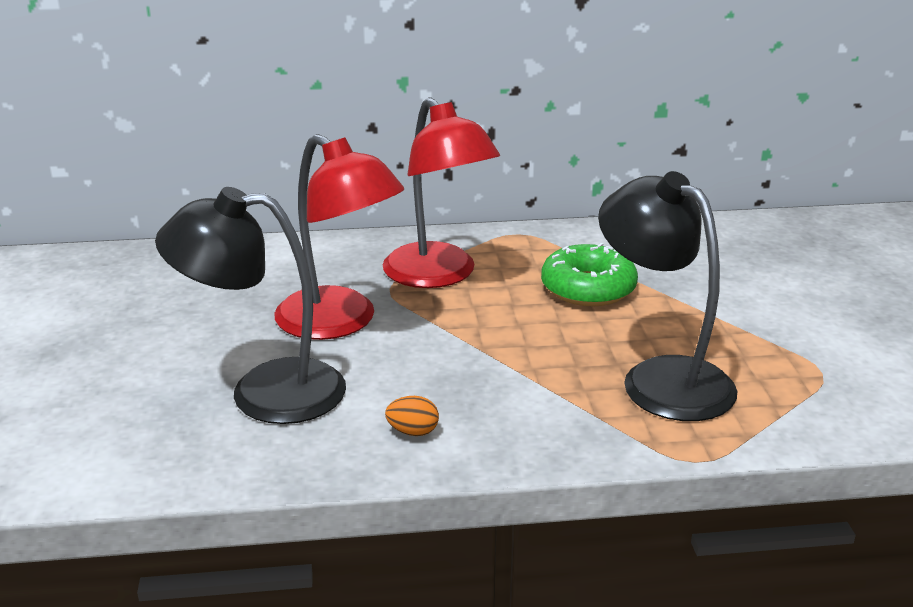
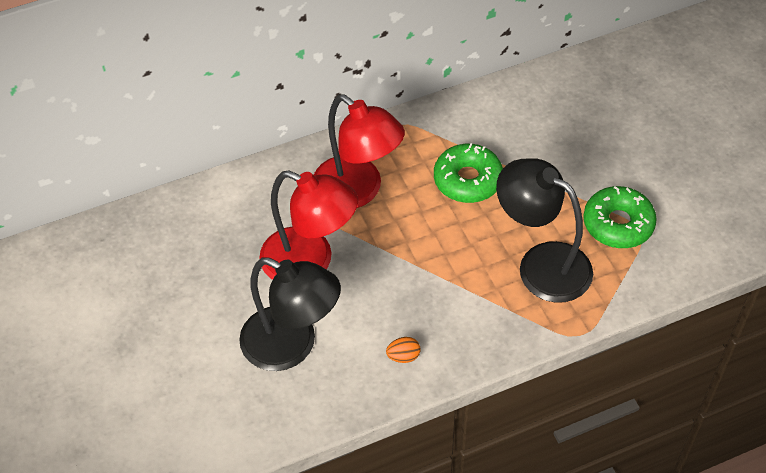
camera: 15 degrees left, 25 degrees up
black lamp [155,187,346,424] -> black lamp turned 135 degrees counterclockwise [239,258,341,371]
none -> green donut [583,186,657,248]

